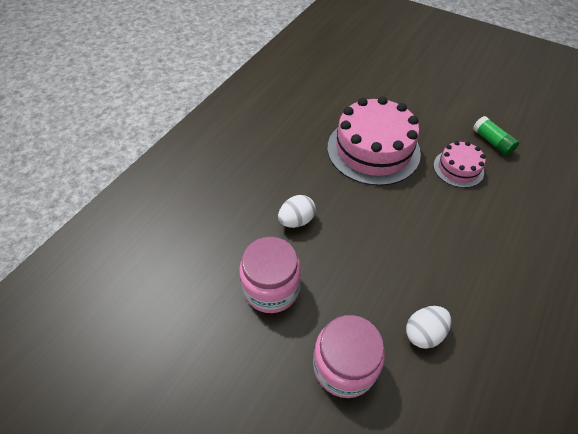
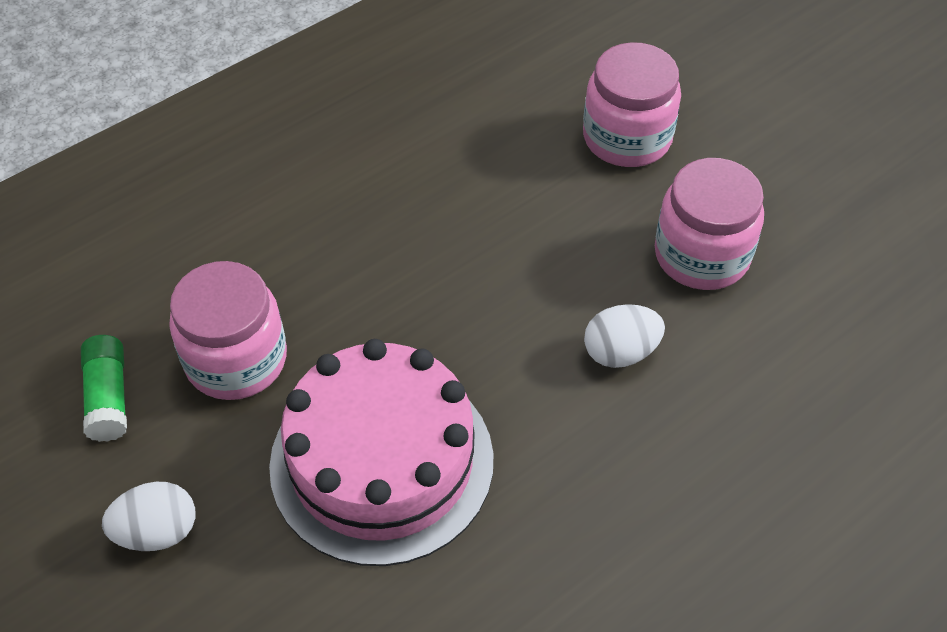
camera: 160 degrees left, 0 degrees up
white egg [406,306,451,349] -> white egg moved to [102,482,195,551]
pink cake [433,141,486,188] -> pink jar [169,261,287,400]

